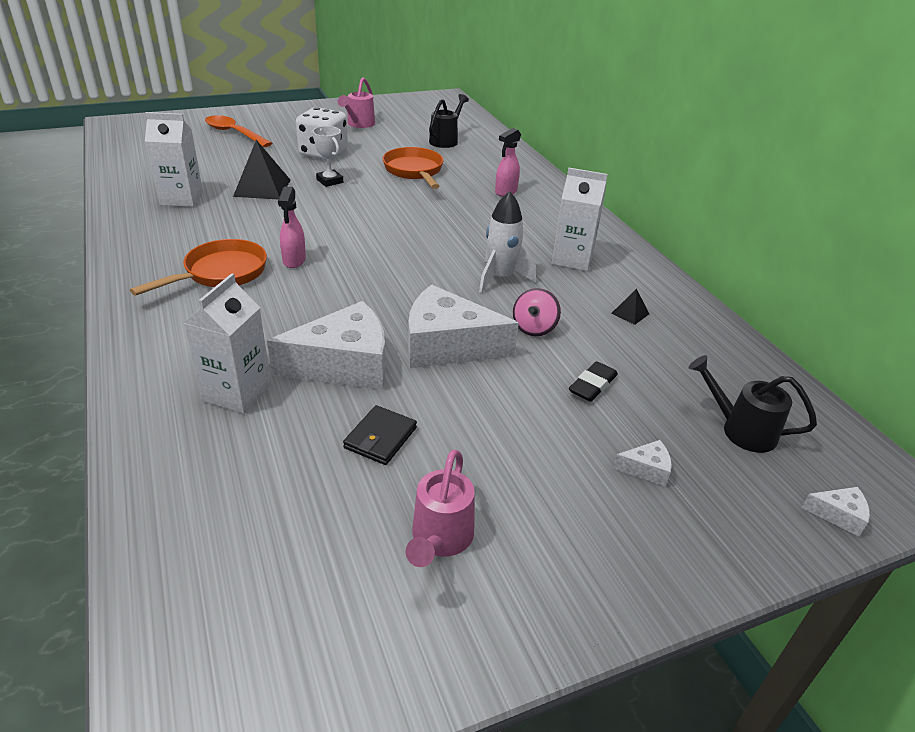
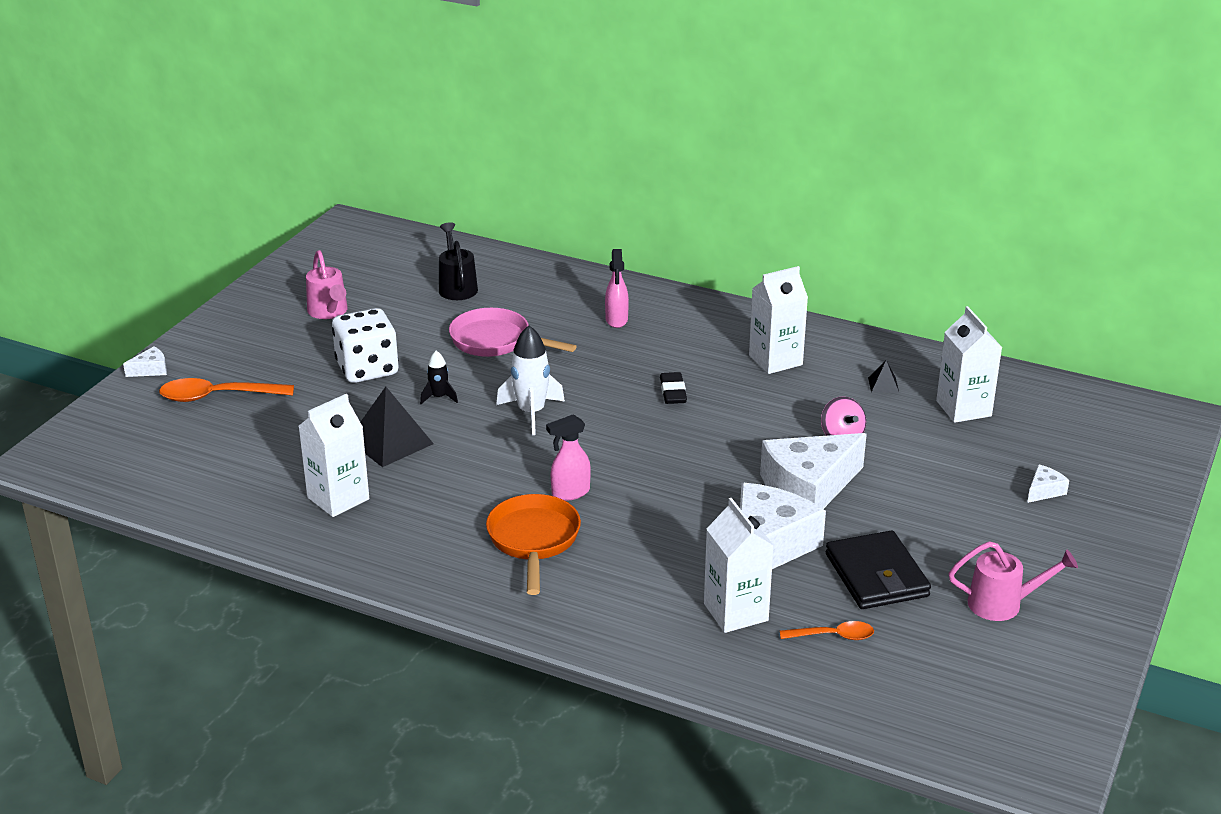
camera: 40 degrees left, 5 degrees down
pink spray bottle [278,186,306,268] -> pink spray bottle turned 105 degrees clockwise [546,414,591,501]
white trophy [313,126,343,187] -> black rocket [420,351,458,404]
black wallet [343,405,417,465] -> black wallet [826,530,931,609], size x1.64
orange pan [383,147,444,189] -> pink pan [449,308,577,357]
pink watering can [406,450,475,567] -> pink watering can turned 60 degrees counterclockwise [949,541,1078,621]
white rocket [479,191,536,293] -> white rocket moved to [496,325,565,435]
black eraser [569,361,618,402] -> black eraser moved to [660,372,687,404]
black watering can [688,355,817,453] -> none
white cheese [802,487,870,536] -> white cheese moved to [123,346,167,377]
none -> orange spoon [780,621,874,640]
none -> white carton [936,306,1002,423]

